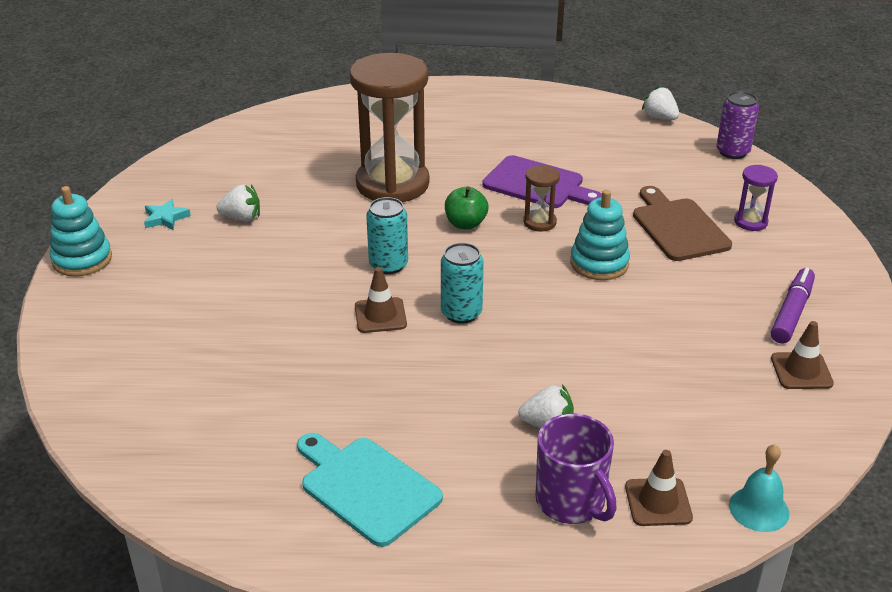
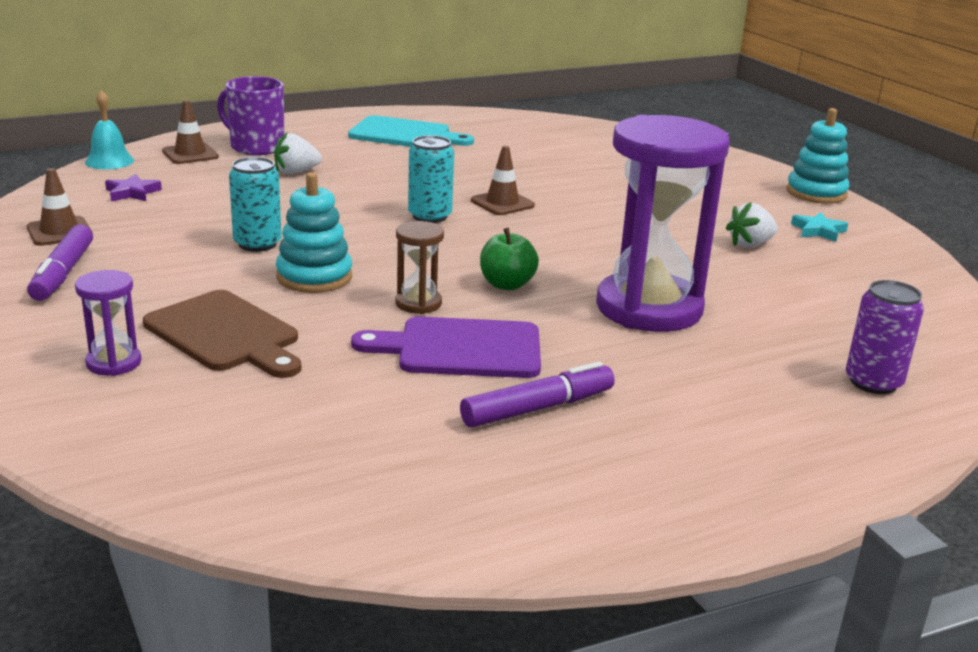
camera: 150 degrees right, 10 degrees down
brown hourglass [350,53,429,202] -> purple hourglass [596,115,730,332]
turquoise can [366,197,408,274] -> turquoise can moved to [229,157,282,252]
white strawberry [642,86,679,120] -> none
purple can [716,91,759,159] -> purple can moved to [846,280,924,394]
none -> purple star [105,174,162,201]
none -> purple marker [460,362,615,427]

